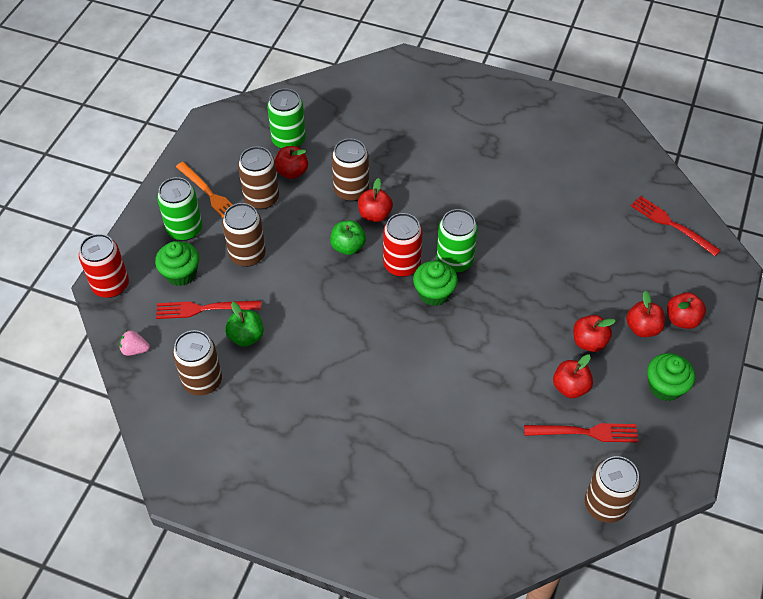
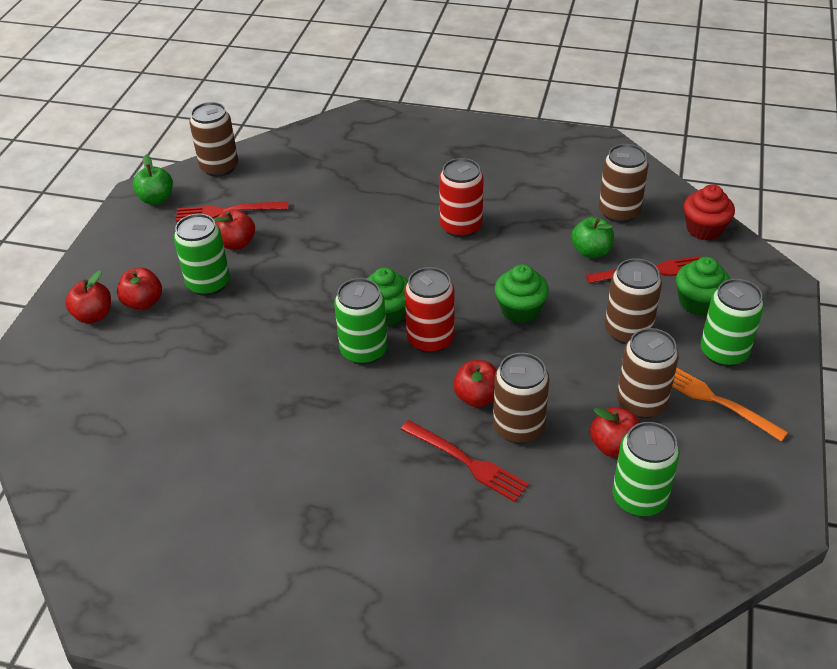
camera: 175 degrees right, 10 degrees down
red can [79,234,129,298] -> red can moved to [439,158,484,238]
pink strawberry [119,330,150,356] -> red cupcake [684,184,735,241]
green apple [330,220,366,255] -> green apple moved to [133,155,173,205]
red apple [573,315,615,352] -> green can [174,214,230,296]
red fork [631,196,721,256] -> red fork moved to [401,420,529,502]
green cupcake [647,353,695,401] -> green cupcake moved to [495,264,549,323]

